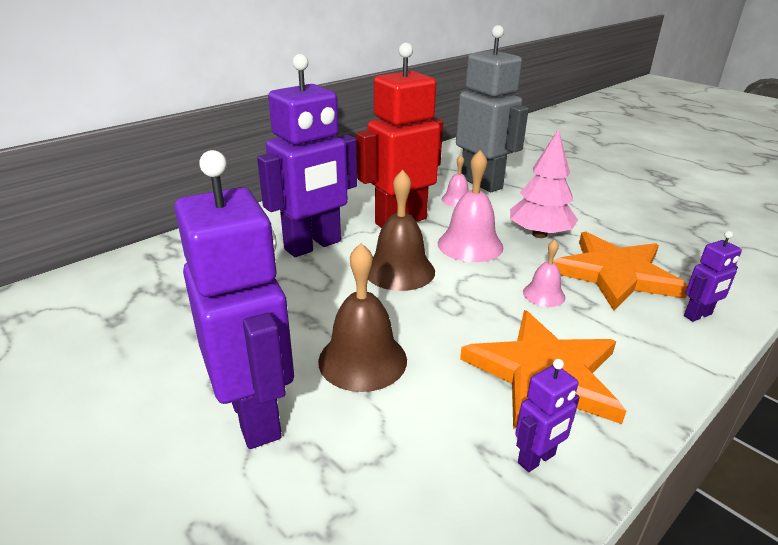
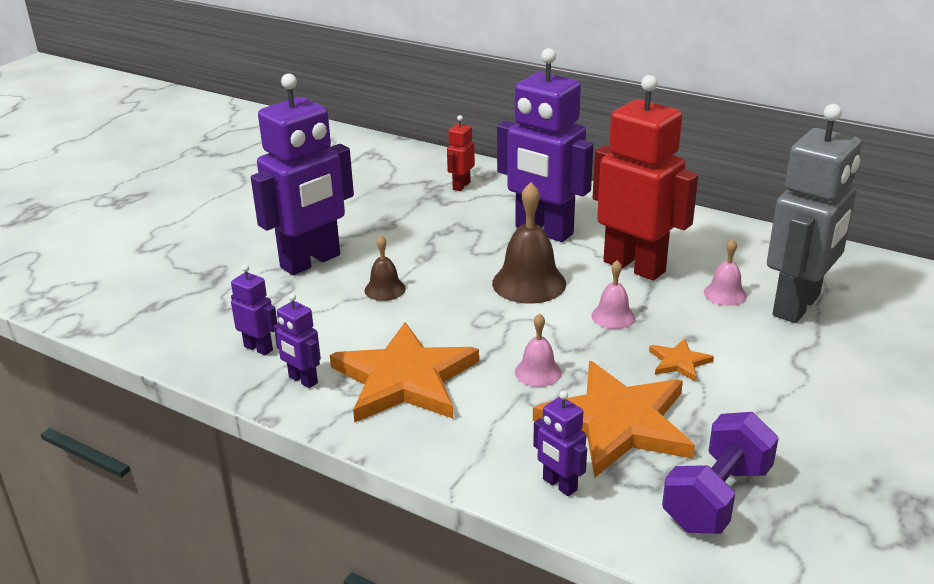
camera: 75 degrees right, 0 degrees up
brown bell [318,243,407,392] -> brown bell [365,235,406,301], size x0.55
pink bell [438,150,503,262] -> pink bell [591,260,635,329], size x0.55
pink tree [510,129,578,238] -> orange star [649,338,714,382]
none -> purple robot [231,264,278,355]
none -> red robot [447,115,475,191]
none -> purple dumbbell [662,412,779,534]

